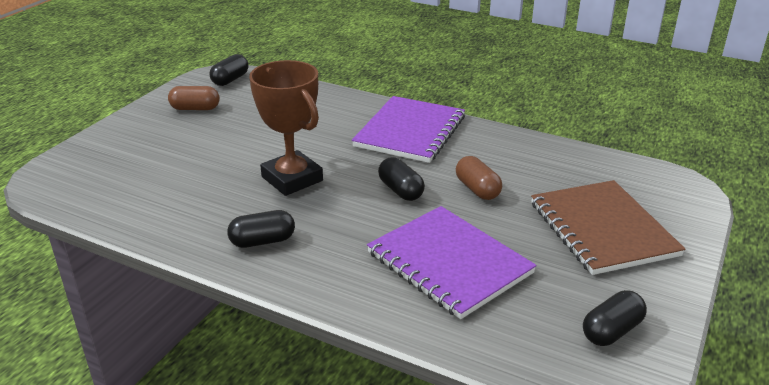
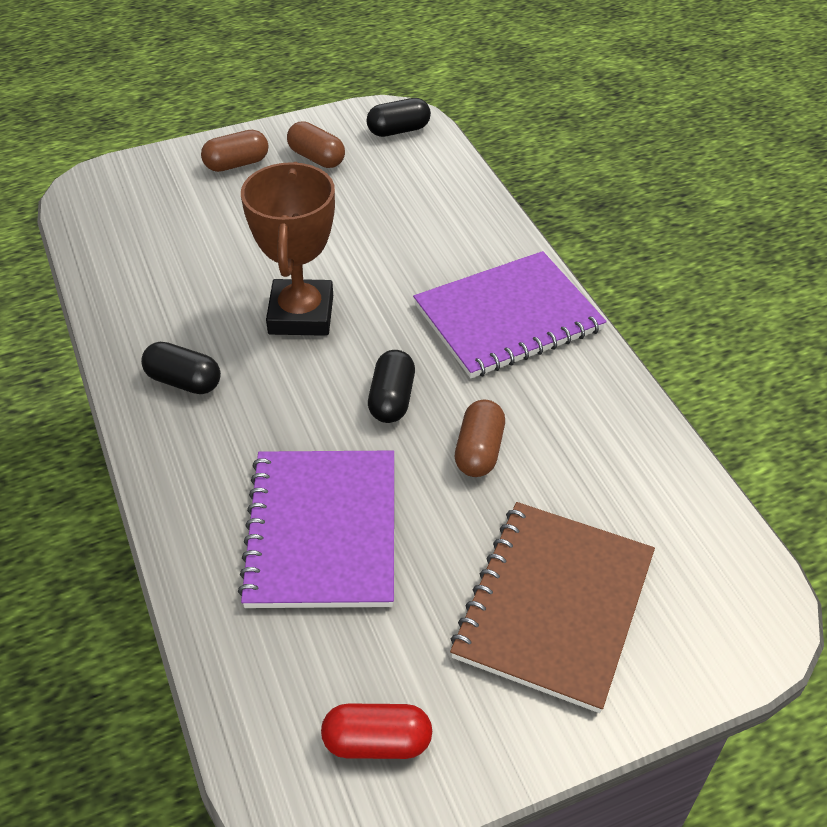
camera: 40 degrees right, 15 degrees up
black capsule [583,290,647,346] -> red capsule [321,704,432,759]
none -> brown capsule [201,130,268,172]

